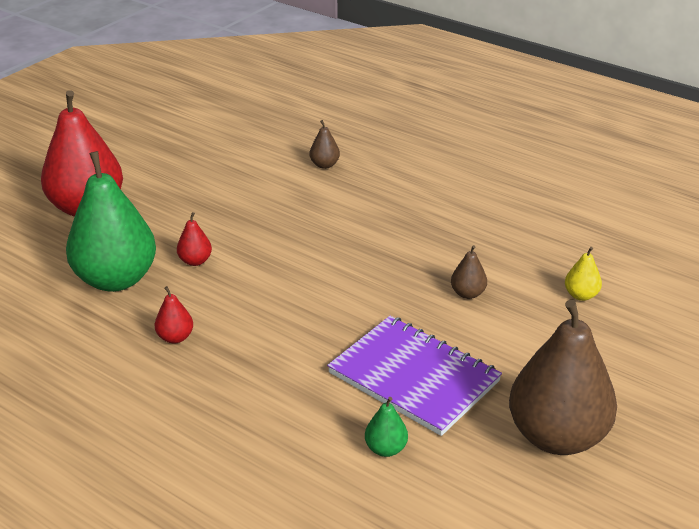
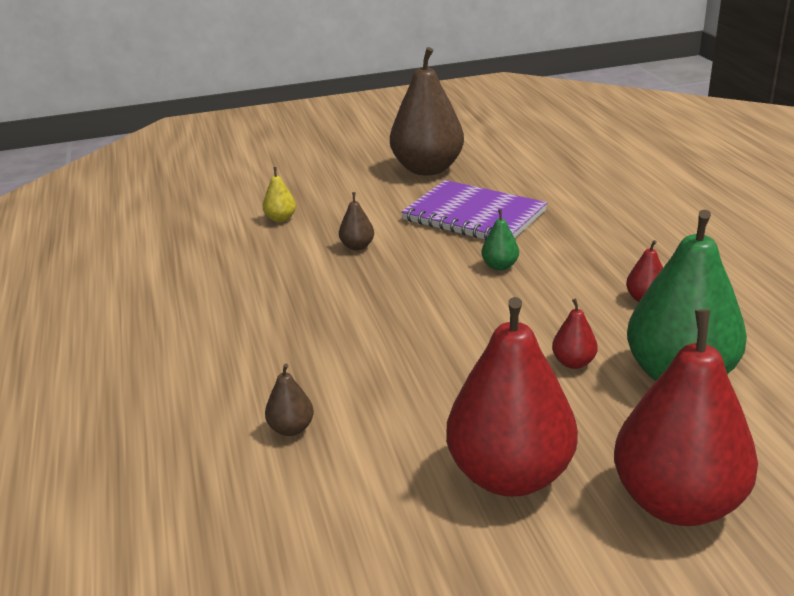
camera: 140 degrees left, 5 degrees down
purple notebook [327,316,502,436] -> purple notebook turned 45 degrees counterclockwise [401,180,547,240]
green pear [365,397,408,457] -> green pear moved to [481,209,519,270]
none -> red pear [446,297,578,497]

